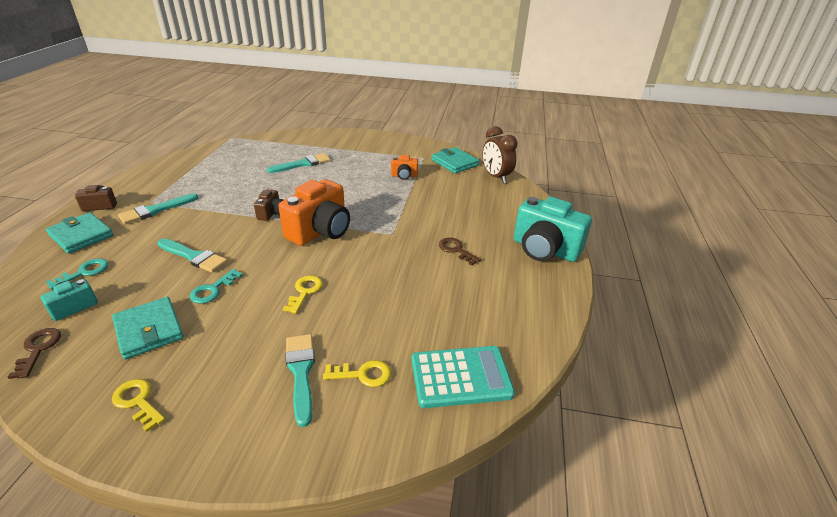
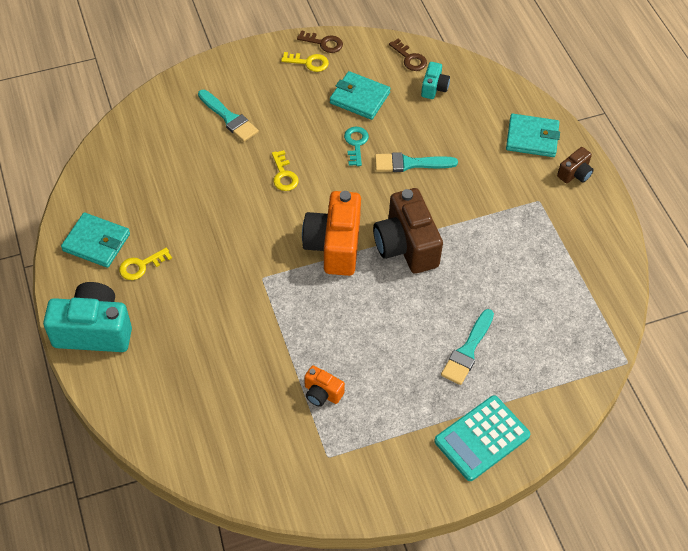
camera: 150 degrees right, 20 degrees up
turquoise key [46,258,108,289] -> none
turquoise brush [118,193,198,224] -> none
brown camera [254,189,283,221] -> brown camera [373,188,443,274], size x2.03
yellow key [323,360,391,387] -> yellow key moved to [119,248,172,280]
orange camera [391,155,418,180] -> orange camera turned 120 degrees counterclockwise [304,365,345,407]
turquoise calculator [411,346,515,408] -> turquoise calculator moved to [434,395,530,481]
turquoise wallet [432,147,480,173] -> turquoise wallet moved to [61,213,130,268]
brown key [439,238,481,266] -> brown key moved to [297,30,343,53]
brown clock [483,126,518,183] -> none

